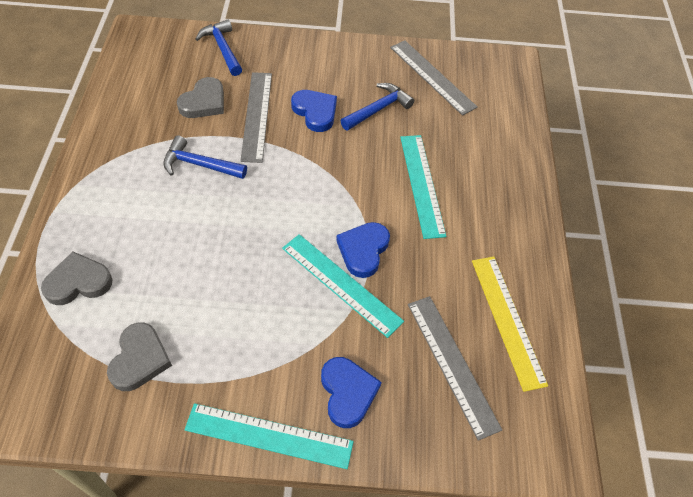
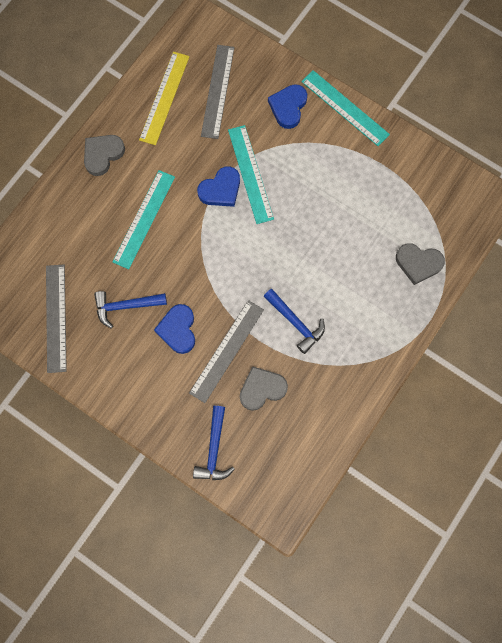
camera: 145 degrees left, 20 degrees up
grey heart [107,323,172,391] -> grey heart moved to [84,135,125,176]

